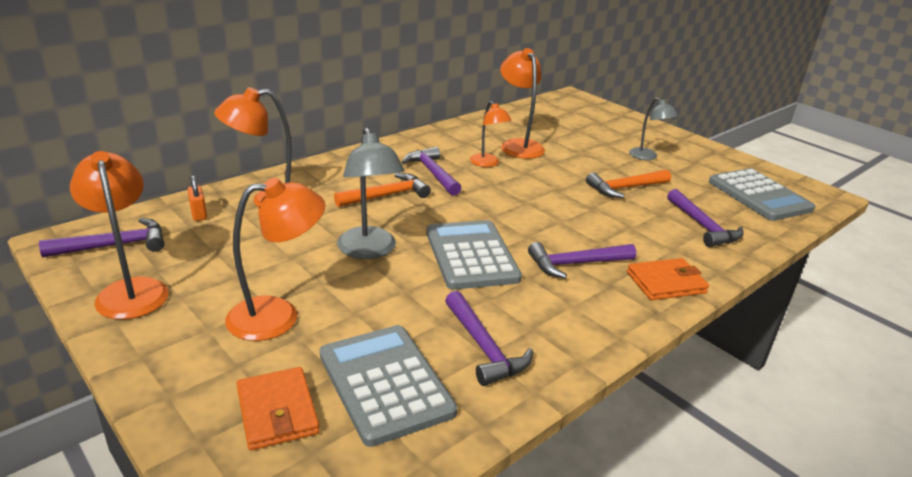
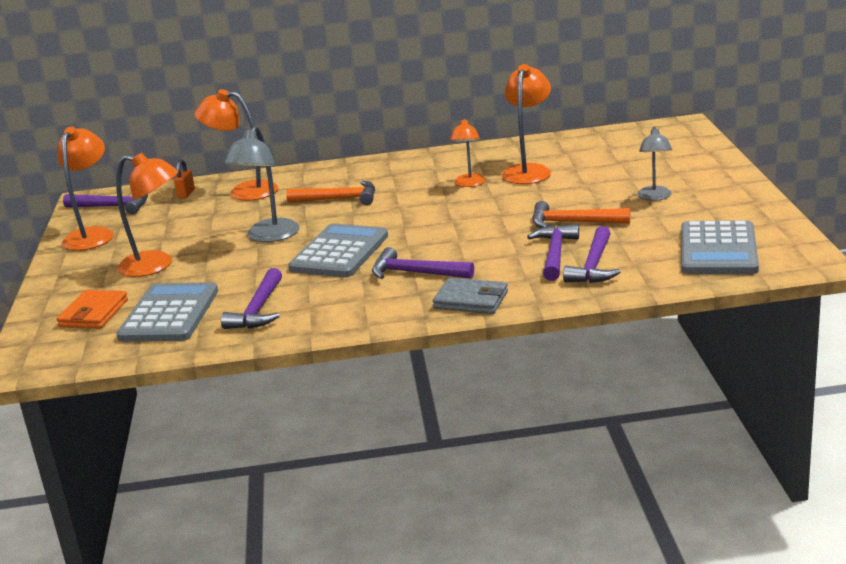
camera: 40 degrees right, 5 degrees down
purple hammer [402,147,462,196] -> purple hammer moved to [527,224,579,281]
orange wallet [627,258,709,300] -> grey wallet [433,278,508,314]

